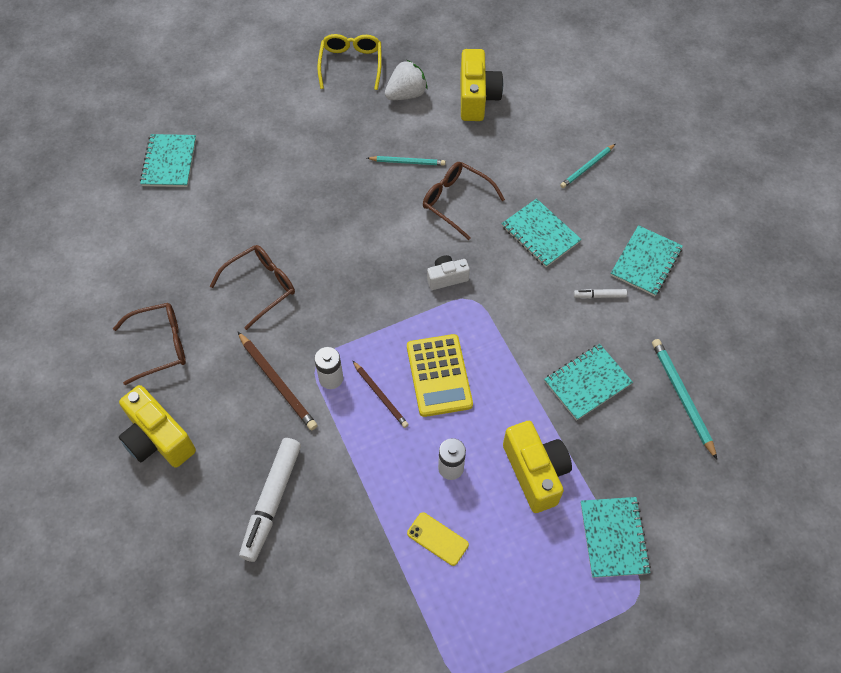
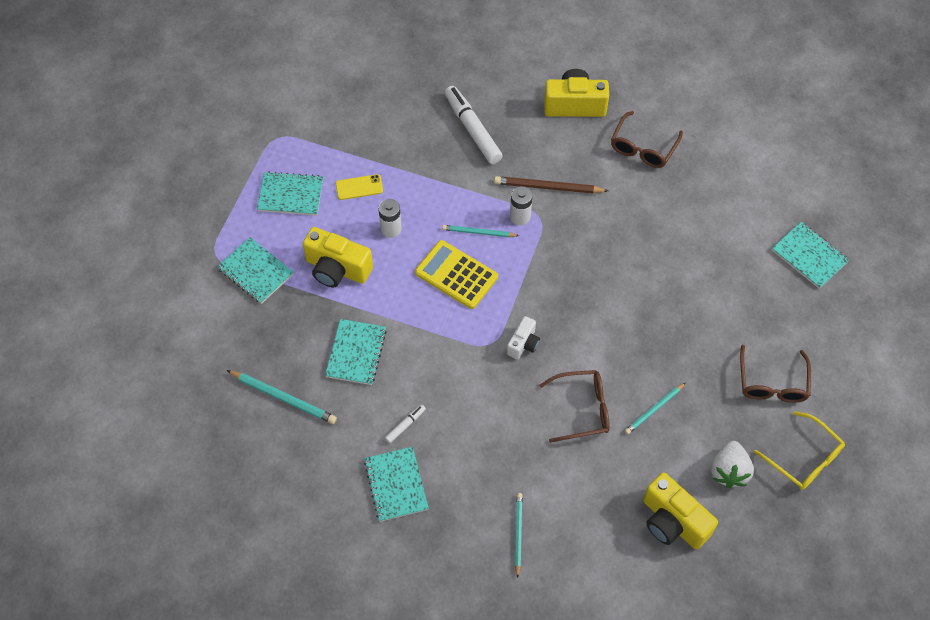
camera: 135 degrees right, 0 degrees up
brown glasses [210,245,295,330] -> brown glasses moved to [740,345,811,403]
brown pencil [353,361,409,428] -> turquoise pencil [442,225,519,237]
turquoise notebook [501,198,582,267] -> turquoise notebook moved to [257,171,323,216]

